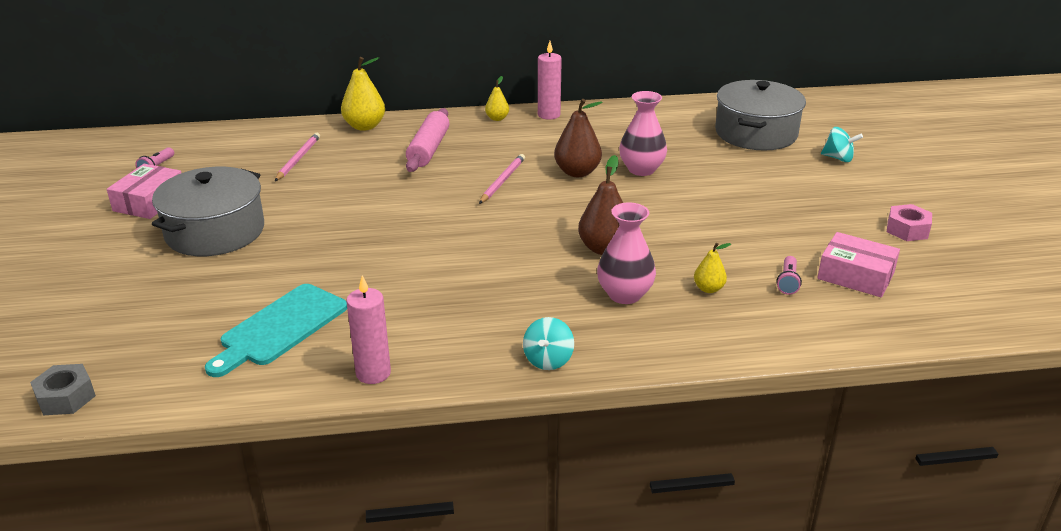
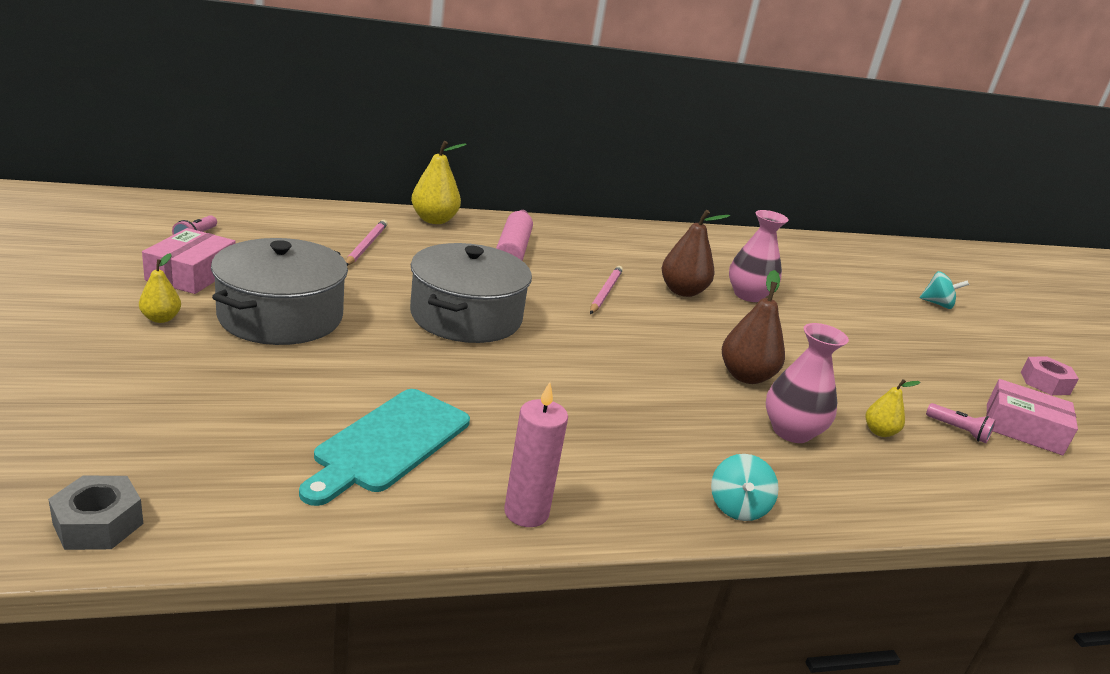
camera: 10 degrees left, 5 degrees down
yellow pear [485,76,509,121] -> yellow pear moved to [139,253,181,323]
pink candle [538,41,562,120] -> none
grey pot [715,80,806,151] -> grey pot moved to [410,243,532,343]
pink flashlight [777,256,802,295] -> pink flashlight turned 60 degrees counterclockwise [926,403,996,443]

